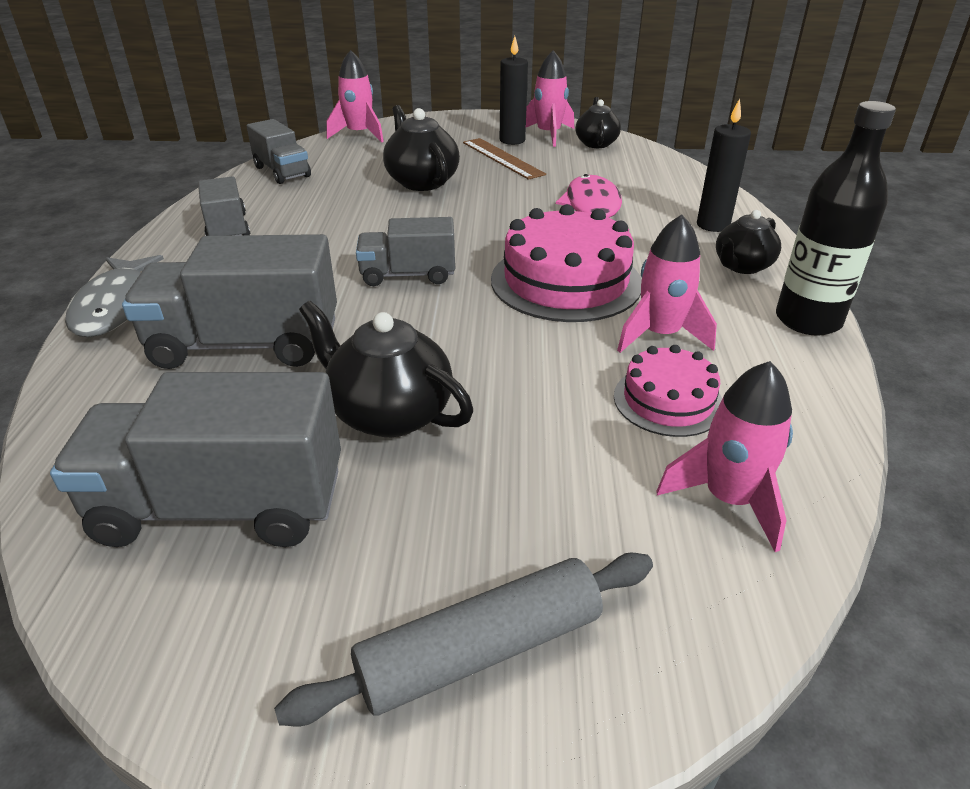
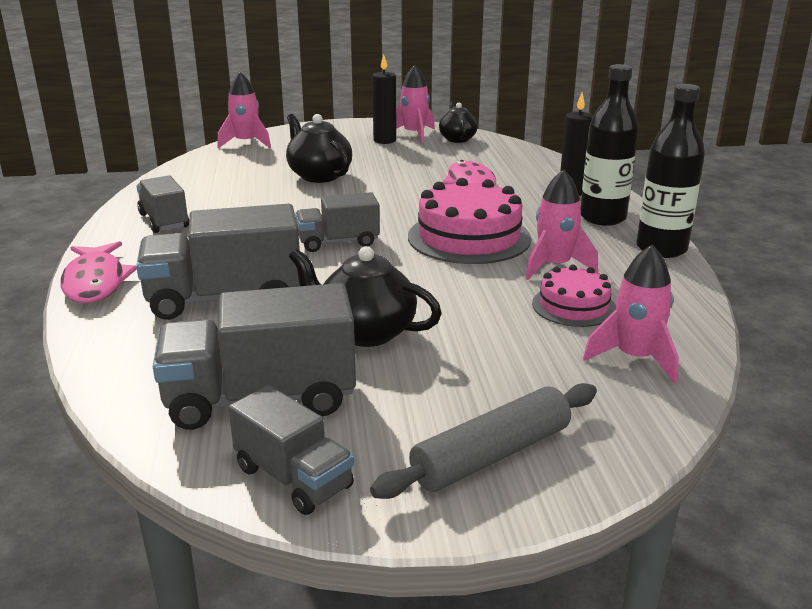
camera: 10 degrees left, 10 degrees down
grey fish [65,255,164,337] -> pink fish [60,241,137,303]
grey truck [247,119,311,184] -> grey truck moved to [228,385,354,515]
brown ruler [463,138,546,180] -> none
black teapot [716,210,781,274] -> black bottle [580,64,639,226]

